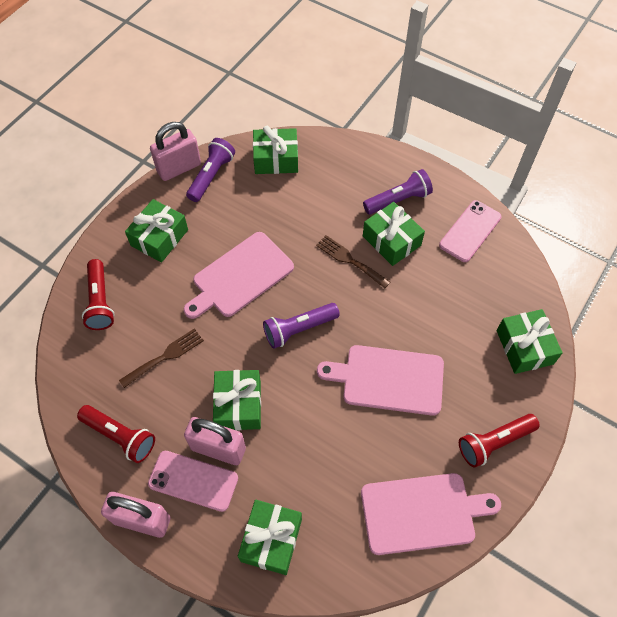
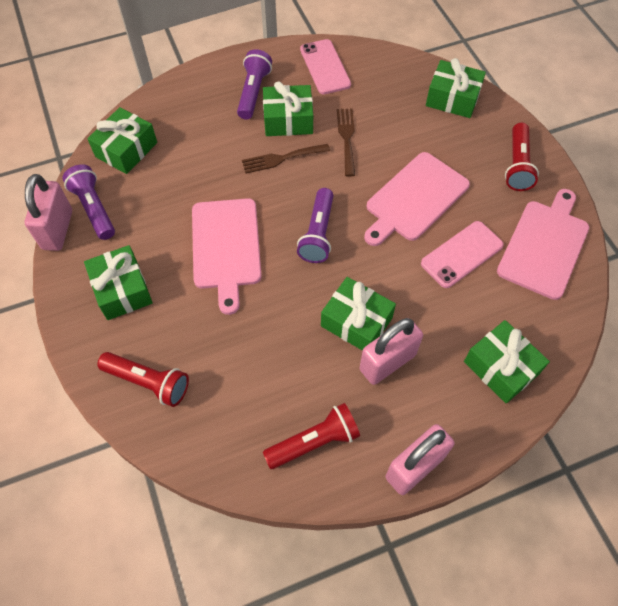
camera: 55 degrees left, 0 degrees up
brown fork [119,328,204,388] -> brown fork moved to [337,109,355,177]
pink phone [148,451,238,512] -> pink phone moved to [421,221,504,288]

